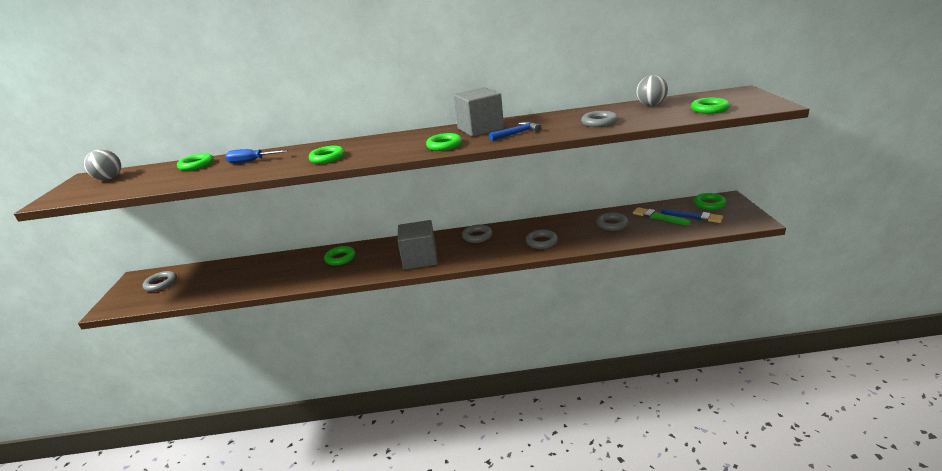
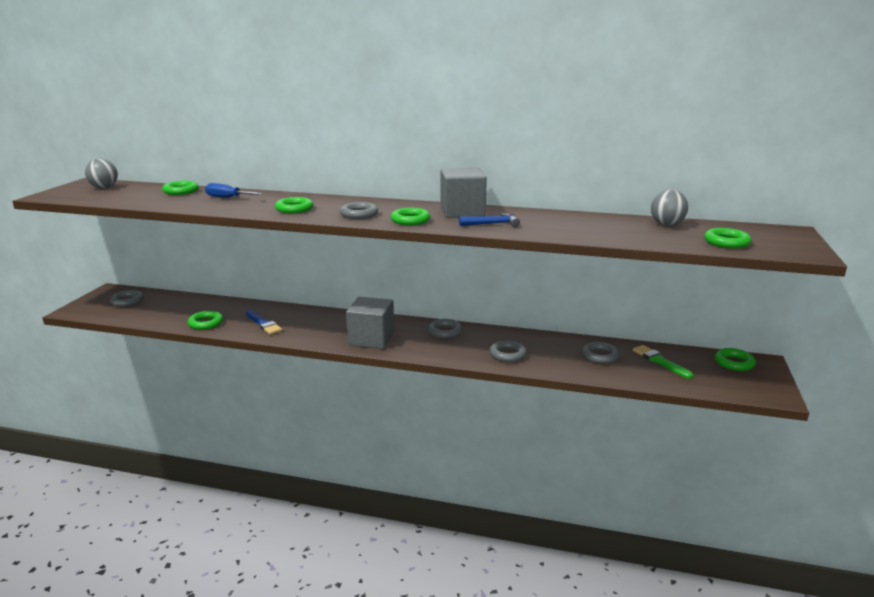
camera: 15 degrees right, 5 degrees down
green ring [324,246,355,266] -> green ring moved to [188,311,223,330]
grey ring [581,111,618,127] -> grey ring moved to [340,202,378,219]
blue brush [662,209,723,223] -> blue brush moved to [246,310,282,335]

